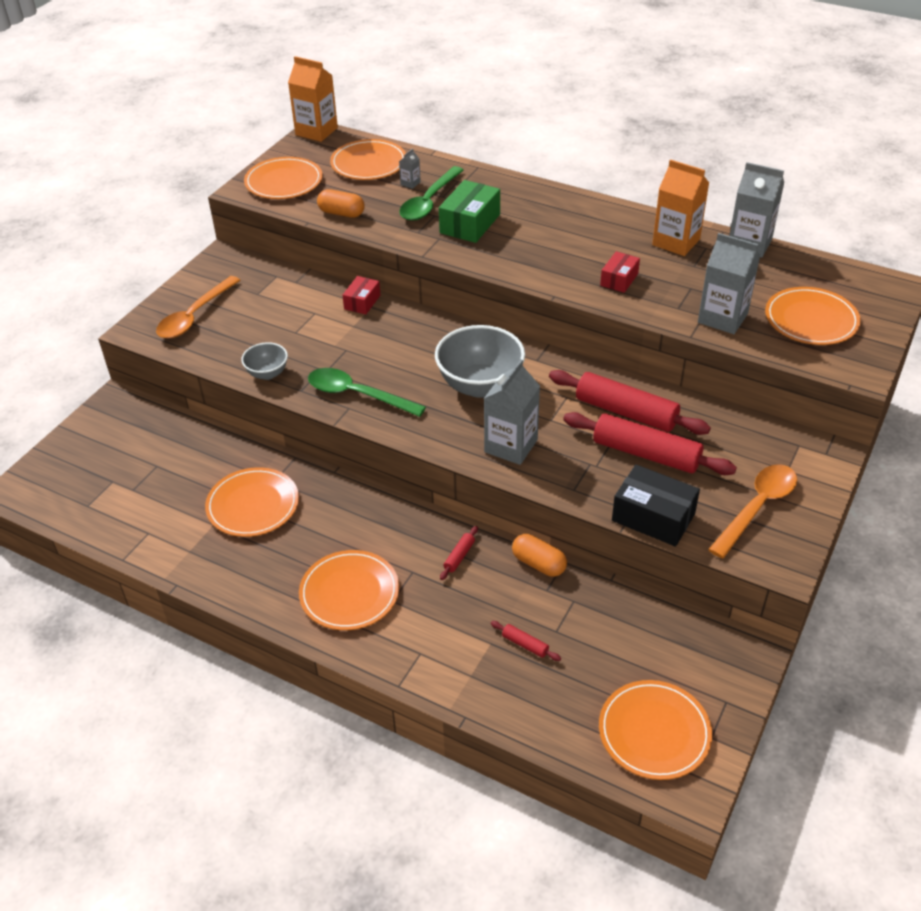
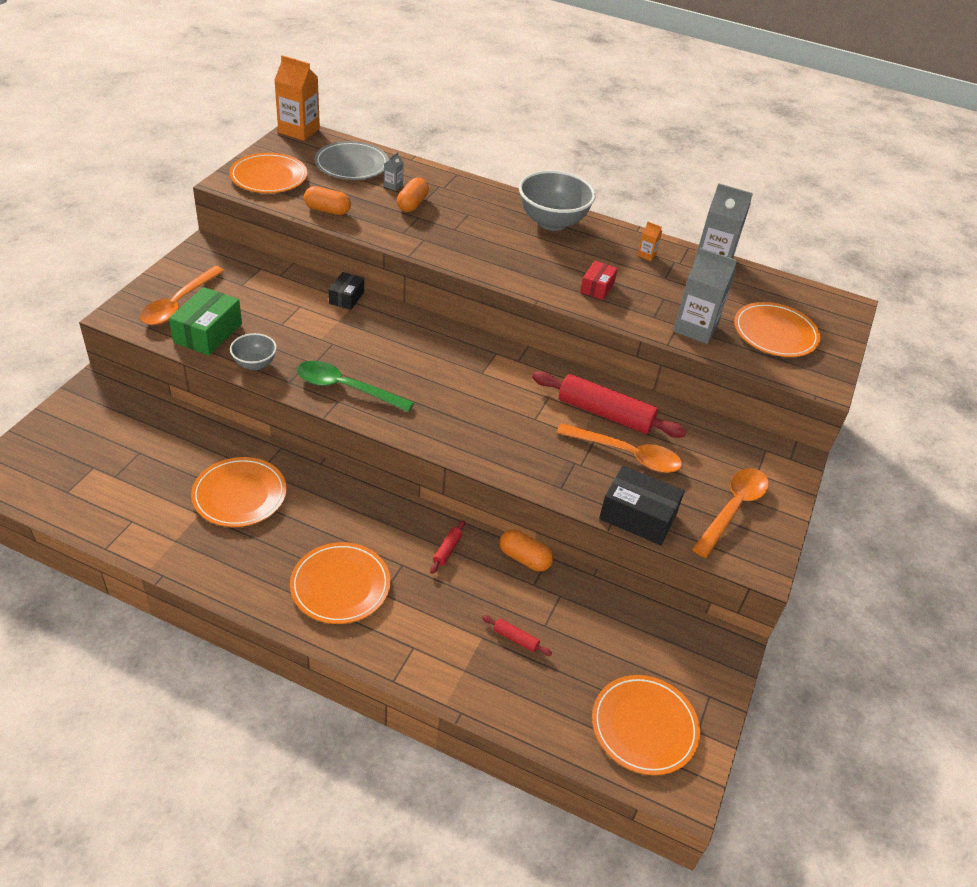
camera: 10 degrees left, 0 degrees up
orange plate [330,139,406,180] -> grey plate [314,141,389,180]
red box [342,276,380,314] -> black box [329,272,364,310]
green spoon [399,166,464,221] -> orange capsule [397,177,429,212]
grey bowl [435,325,525,398] -> grey bowl moved to [519,170,596,231]
green box [439,180,500,243] -> green box moved to [169,287,242,356]
grey carton [484,359,540,465] -> none
red rolling pin [563,412,737,475] -> orange spoon [557,423,682,473]
orange carton [652,159,709,256] -> orange carton [637,222,662,261], size x0.44

